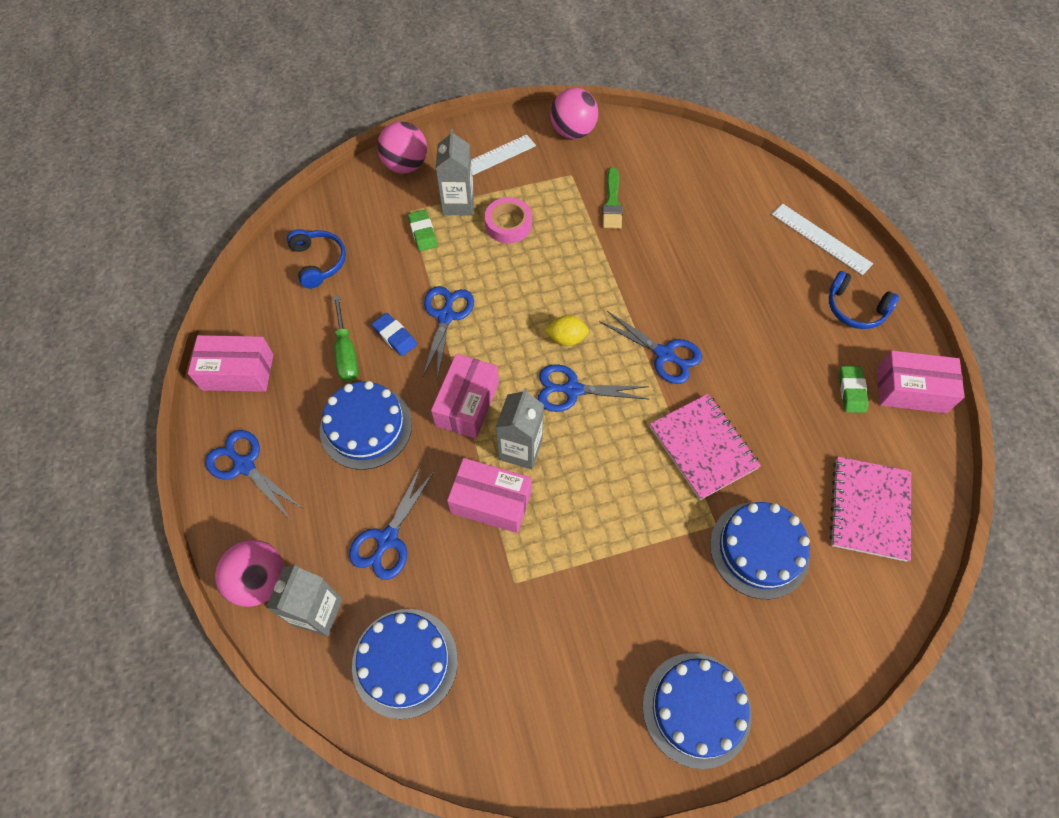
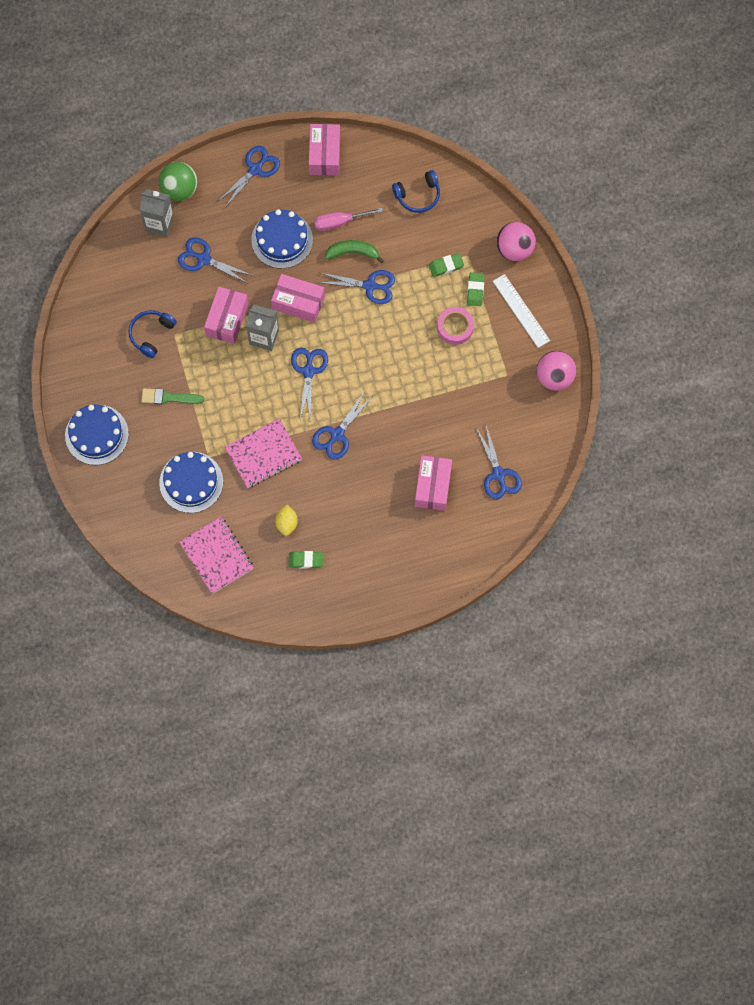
camera: 90 degrees right, 10 degrees up
pink ball [215,540,284,607] -> green ball [159,162,197,201]
green screwdriver [333,295,359,382] -> pink screwdriver [314,208,383,231]
blue cake [352,609,458,719] -> none
blue eraser [372,313,417,356] -> green banana [325,240,384,264]
grey carton [435,129,474,216] -> green eraser [467,272,484,306]
yellow lemon [544,315,589,346] -> yellow lemon moved to [275,505,298,536]
green brush [602,167,623,229] -> green brush moved to [141,388,204,405]
white ruler [771,204,873,275] -> none
blue headphones [829,271,899,329] -> blue headphones moved to [128,310,177,358]
pink notebook [830,457,911,562] -> pink notebook turned 45 degrees clockwise [179,517,254,594]
pink box [877,350,965,413] -> pink box moved to [415,455,452,511]
none -> blue scissors [476,426,522,499]

